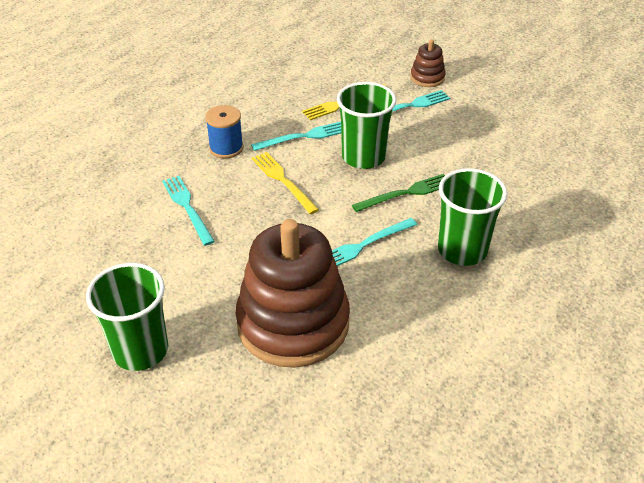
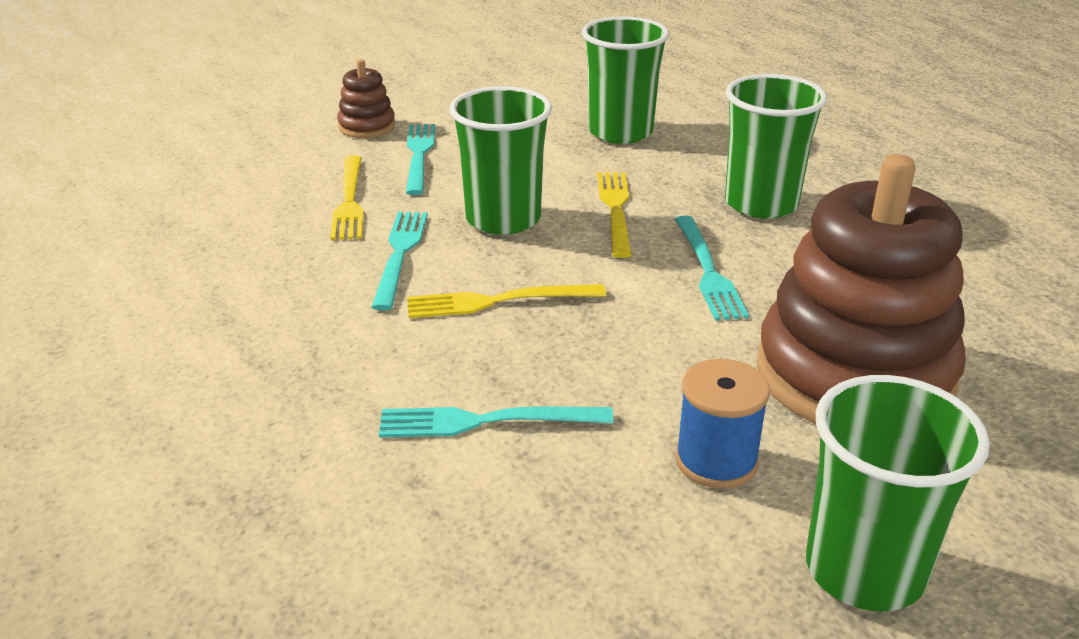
camera: 65 degrees left, 10 degrees down
blue spool [205,105,243,159] -> blue spool moved to [675,359,770,489]
green fork [352,174,445,212] -> yellow fork [598,172,632,258]
none -> green cup [582,16,669,144]

